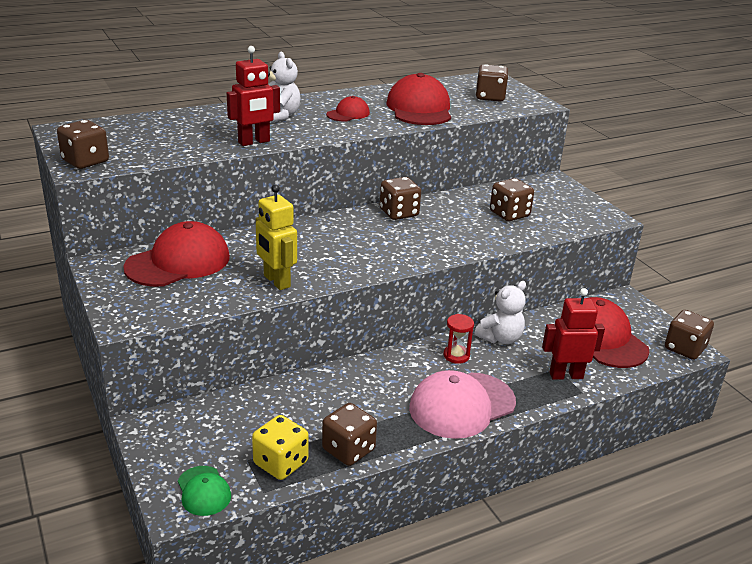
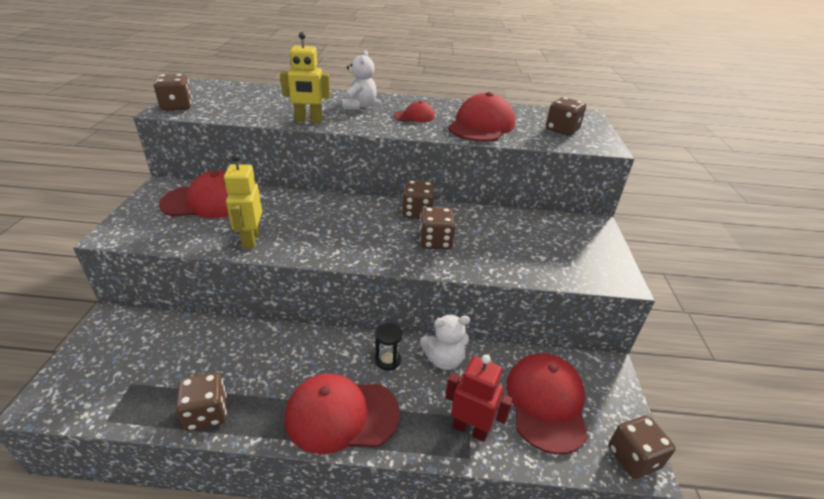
camera: 30 degrees right, 5 degrees up
green cap [178,466,231,516] -> none
red robot [227,46,280,146] -> yellow robot [280,32,330,123]
yellow dice [252,415,309,480] -> none
pink cap [409,370,516,439] -> red cap [285,373,400,454]
red hourglass [443,314,474,364] -> black hourglass [375,323,403,371]
brown dice [490,178,534,221] -> brown dice moved to [419,207,456,249]

